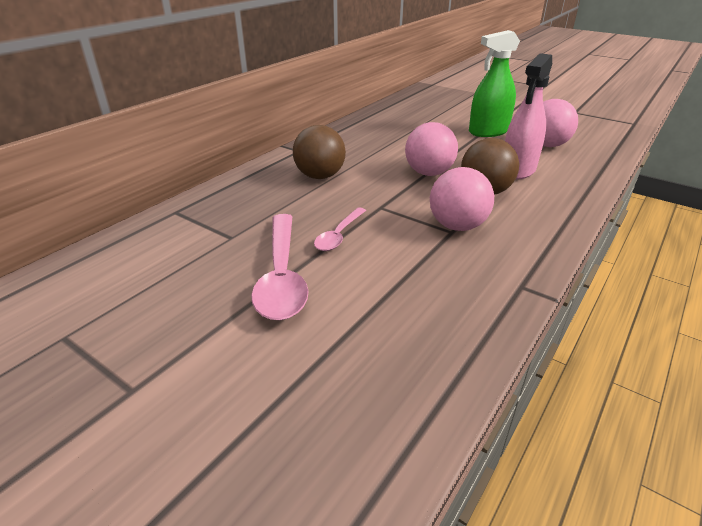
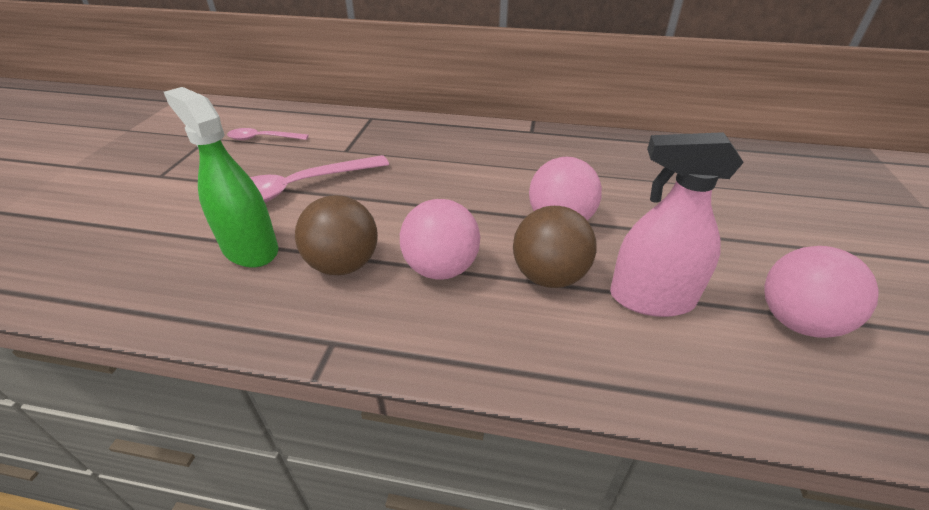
camera: 65 degrees right, 5 degrees up
brown ball [293,125,346,179] -> brown ball moved to [295,195,378,275]
pink spoon [314,207,366,251] -> pink spoon moved to [227,128,309,140]
green spray bottle [469,30,520,137] -> green spray bottle moved to [164,87,278,268]

